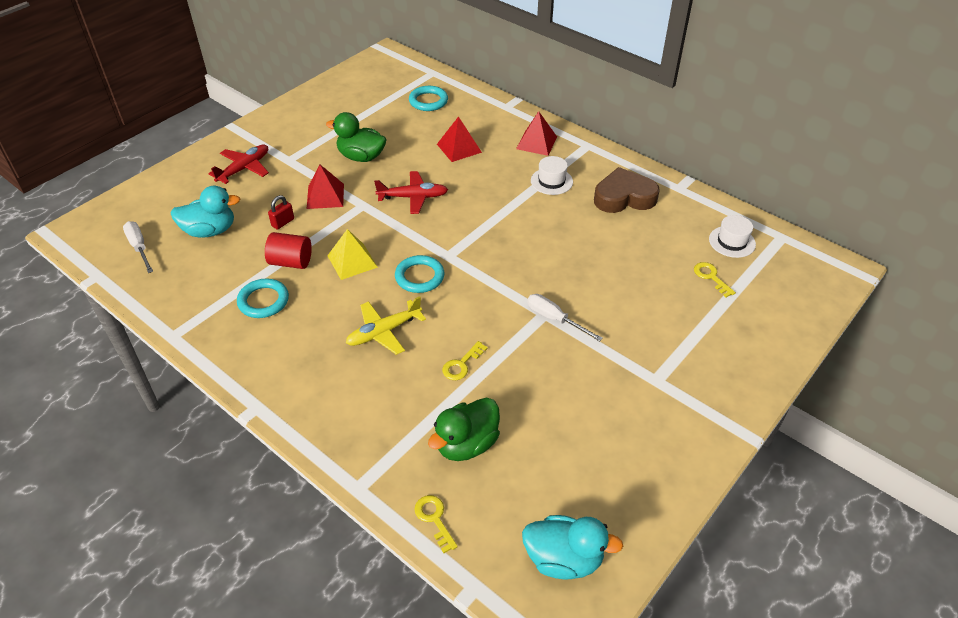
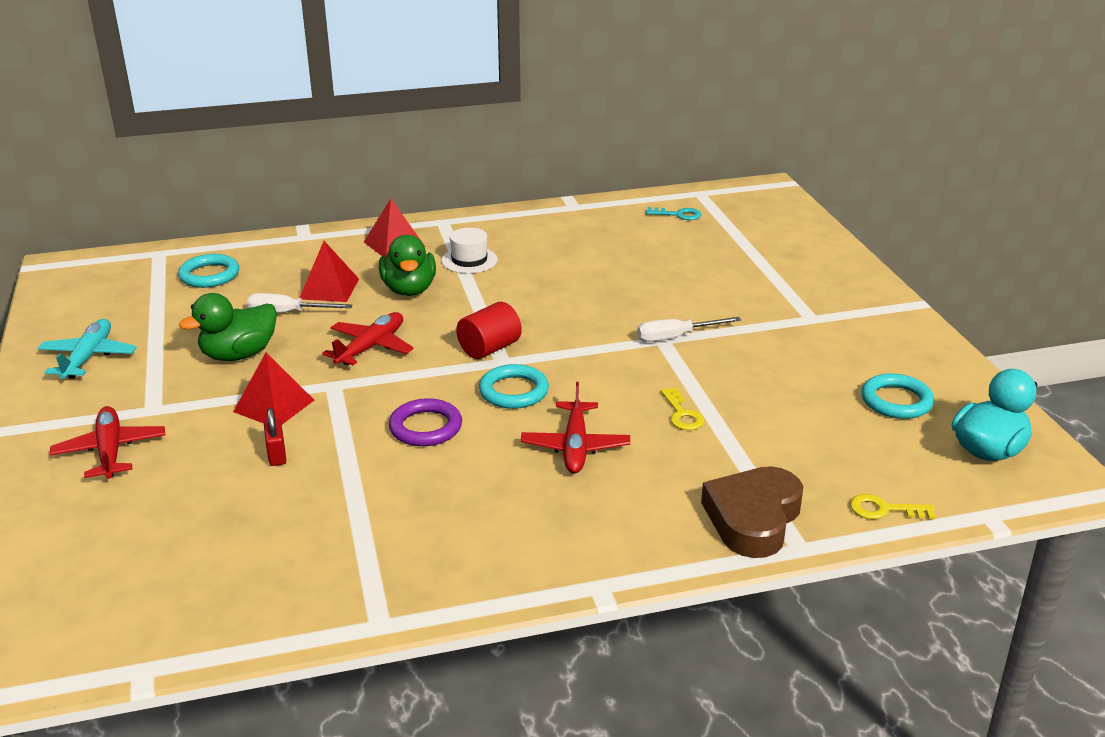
camera: 55 degrees left, 15 degrees down
white screwdriver [123,221,153,273] -> white screwdriver moved to [247,293,352,313]
turquoise duck [171,186,240,238] -> none
turquoise ring [237,279,289,318] -> turquoise ring moved to [861,373,934,419]
red cylinder [265,232,312,269] -> red cylinder moved to [456,302,522,359]
yellow pyramid [327,229,378,280] -> purple ring [389,398,462,446]
yellow plane [346,296,426,355] -> red plane [521,382,630,473]
green duck [428,397,500,461] -> green duck moved to [379,235,436,296]
brown heart [594,167,660,213] -> brown heart moved to [701,466,803,558]
yellow key [694,262,736,297] -> none
white hat [709,215,756,258] -> turquoise key [646,207,702,220]
none -> turquoise plane [38,319,137,379]

